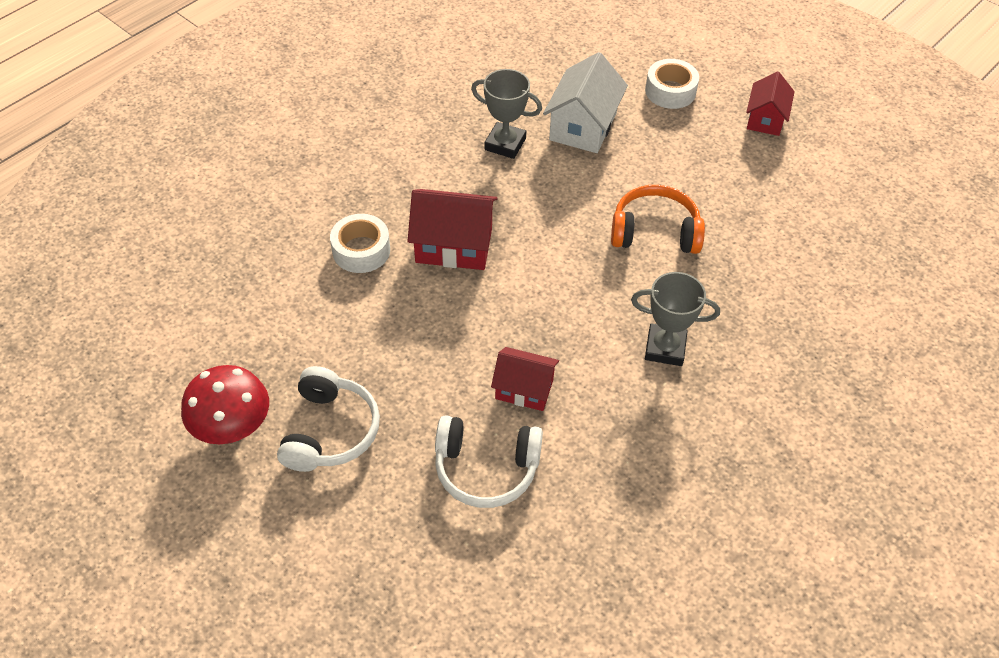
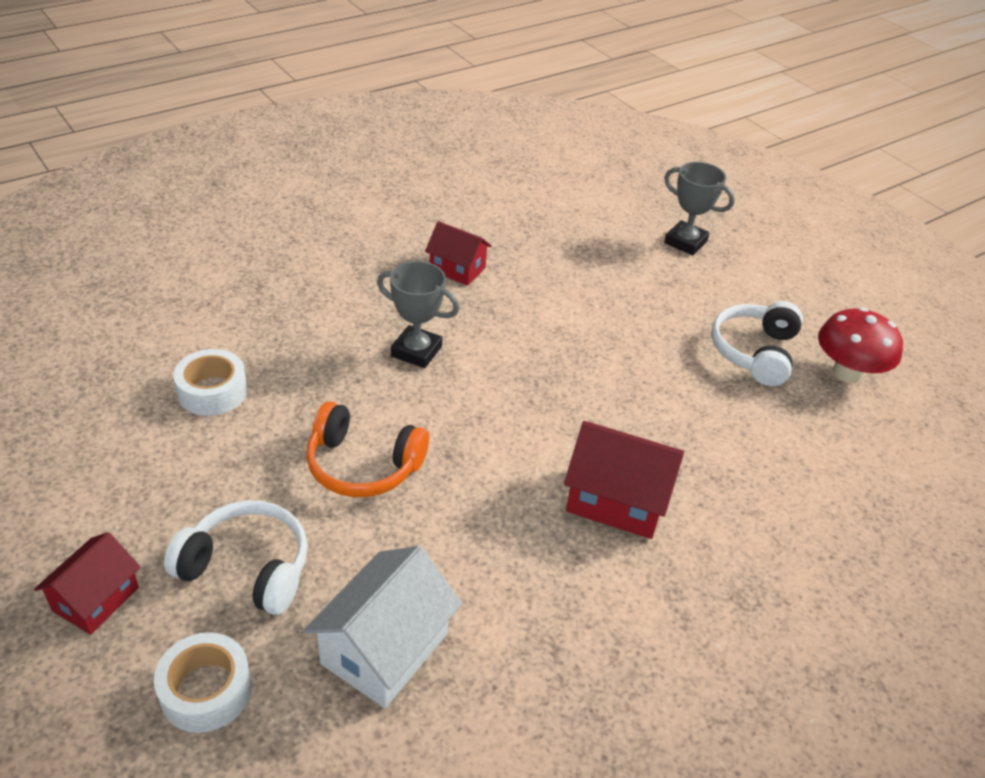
camera: 170 degrees left, 10 degrees down
white tape [330,214,390,273] -> white tape moved to [173,349,247,416]
white headphones [435,415,543,508] -> white headphones moved to [164,500,308,615]
grey trophy [471,69,542,159] -> grey trophy moved to [664,162,735,255]
red house [491,347,559,411] -> red house moved to [425,221,492,286]

